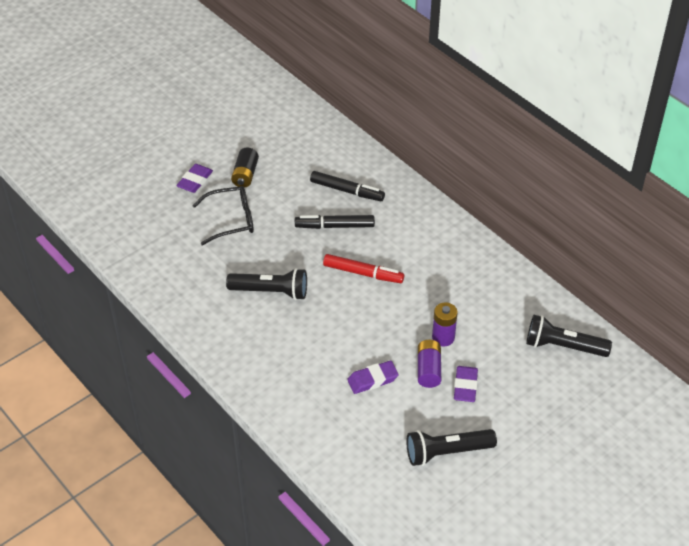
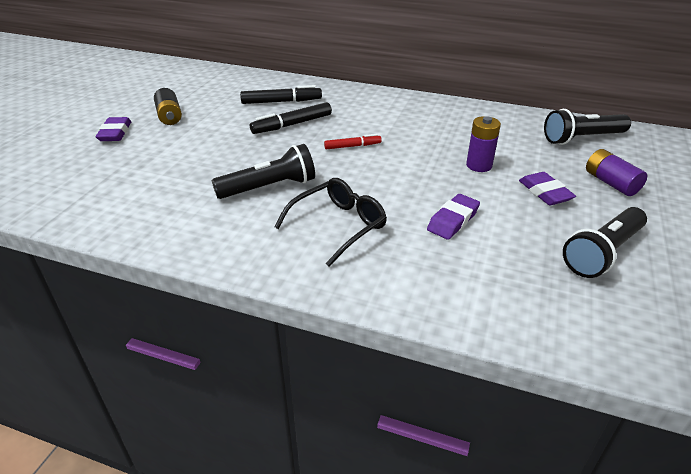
camera: 30 degrees left, 10 degrees down
black glasses [192,186,254,245] -> black glasses moved to [274,178,387,267]
red marker [323,254,404,283] -> red marker [324,134,382,149], size x0.62
purple battery [418,340,441,388] -> purple battery moved to [586,149,647,196]

